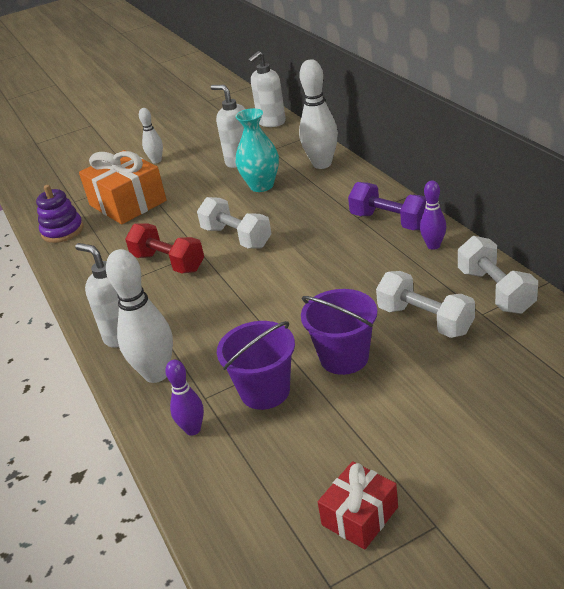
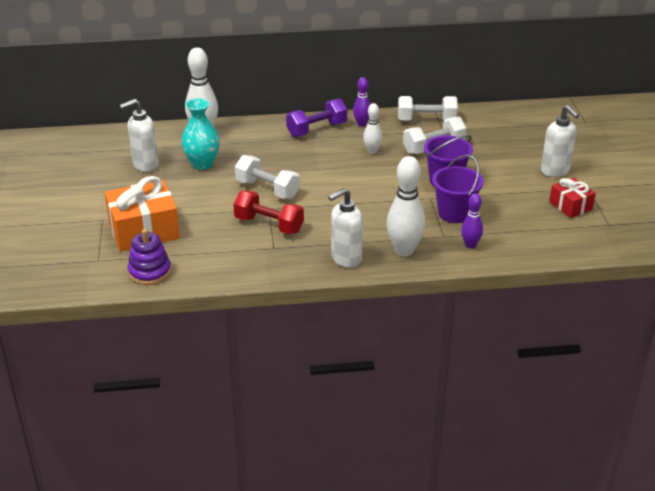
camera: 75 degrees left, 0 degrees up
red dumbbell [125,223,204,273] -> red dumbbell turned 60 degrees clockwise [233,191,304,234]
white bowling pin [139,108,163,163] -> white bowling pin moved to [363,103,382,154]
white dumbbell [197,197,272,249] -> white dumbbell turned 60 degrees clockwise [235,155,300,199]
white soap dispenser [247,51,286,127] -> white soap dispenser moved to [541,105,579,177]

